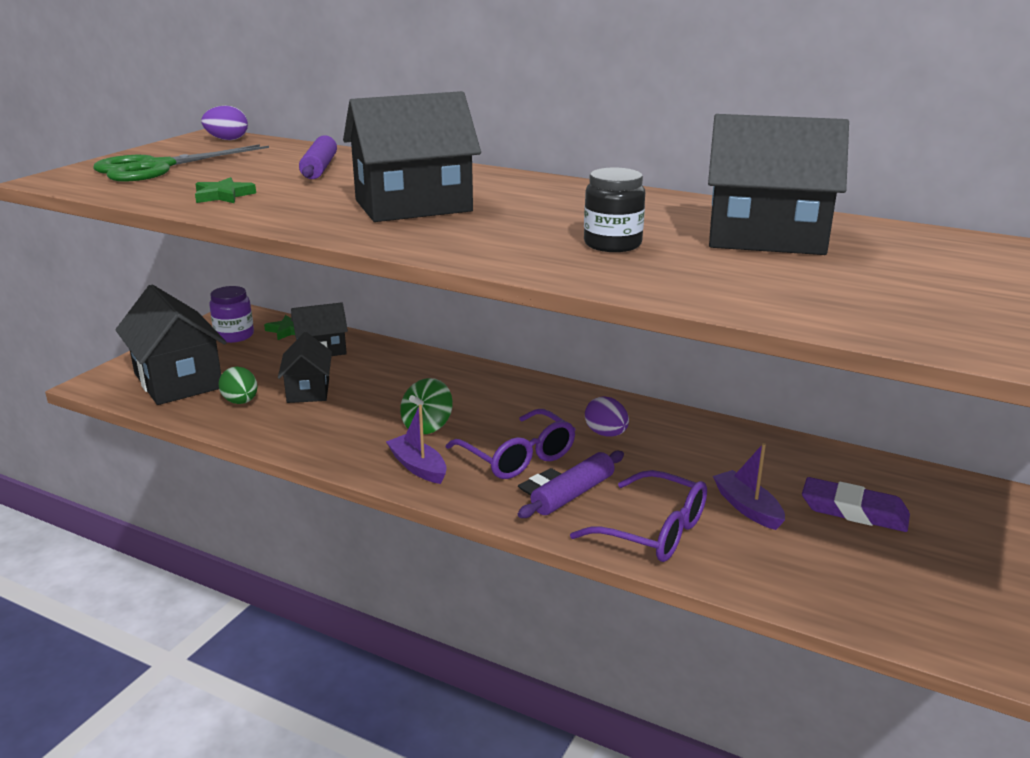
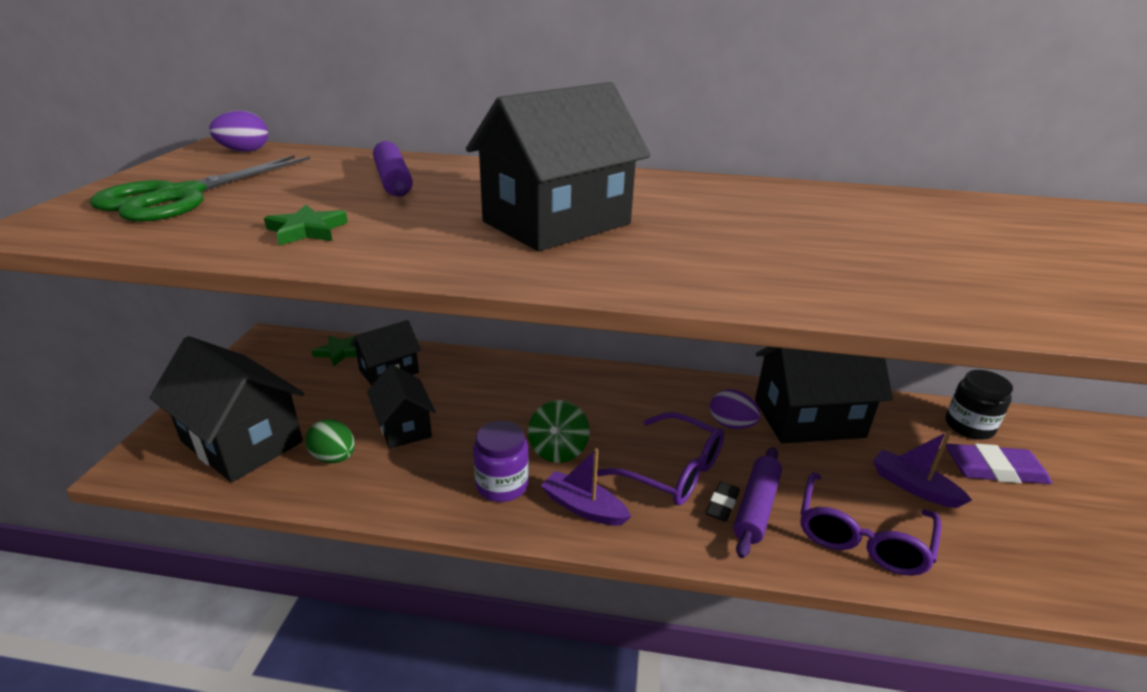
camera: 20 degrees left, 5 degrees up
purple jar [209,286,254,343] -> purple jar moved to [473,421,529,502]
purple glasses [570,470,707,562] -> purple glasses turned 105 degrees clockwise [800,472,941,576]
black jar [584,168,645,252] -> black jar moved to [945,370,1013,440]
black house [708,114,849,255] -> black house moved to [755,347,893,444]

